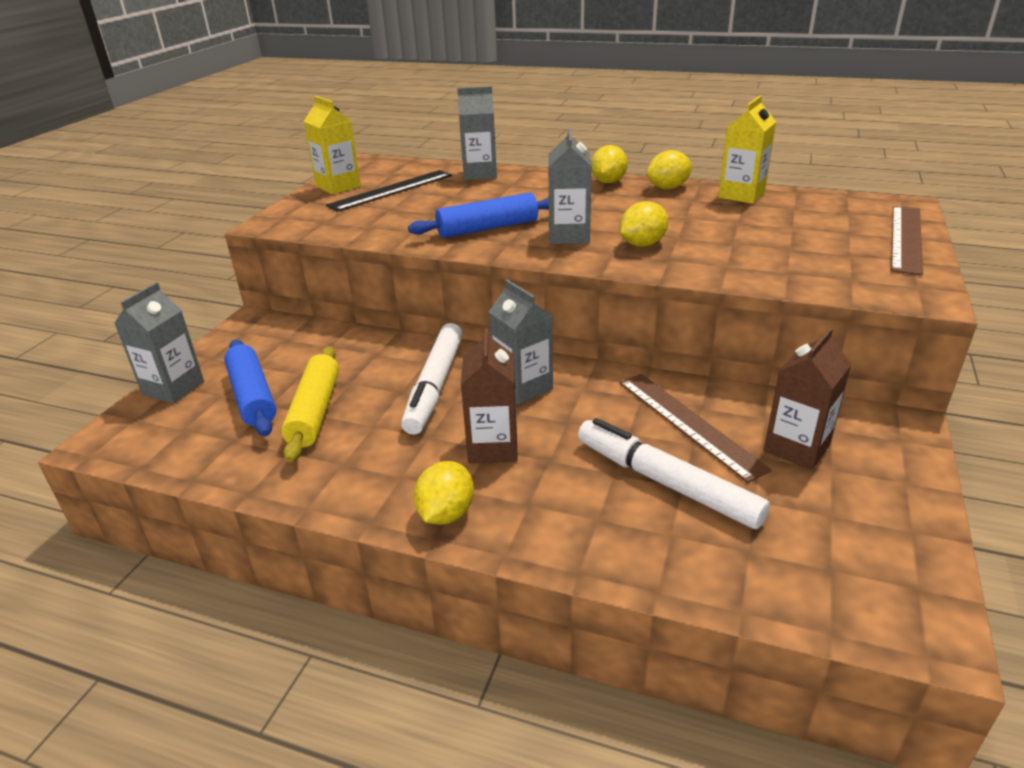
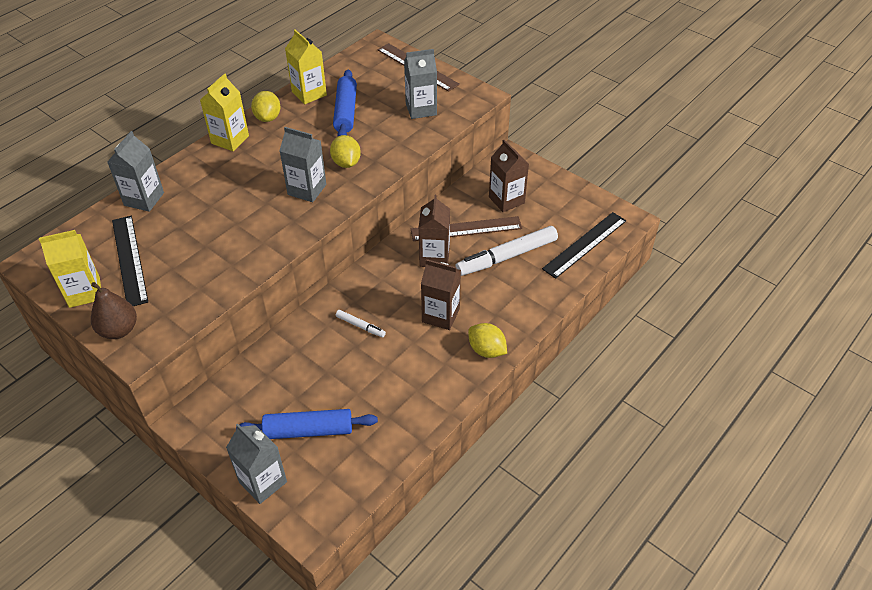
camera: 70 degrees left, 15 degrees up
yellow rolling pin [281,346,339,463] -> none
white marker [401,323,463,435] -> white marker [336,310,386,337], size x0.47
blue rolling pin [408,192,549,238] -> blue rolling pin moved to [333,70,357,136]
grey carton [489,279,553,405] -> grey carton moved to [404,49,437,119]
yellow lemon [591,145,628,183] -> yellow carton [200,73,249,151]
none -> brown pear [91,282,137,339]
none -> brown carton [419,195,450,267]
none -> black ruler [542,212,626,279]

